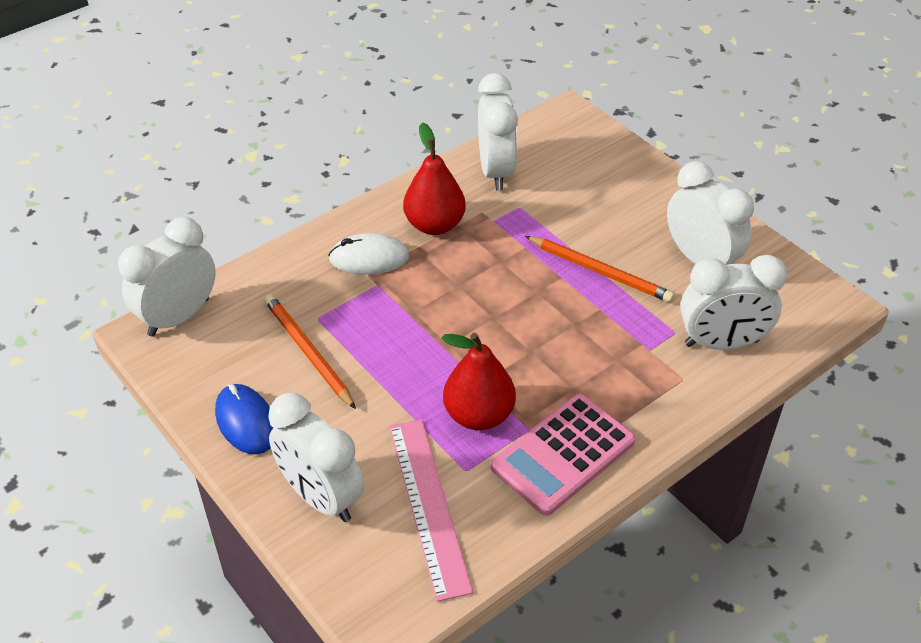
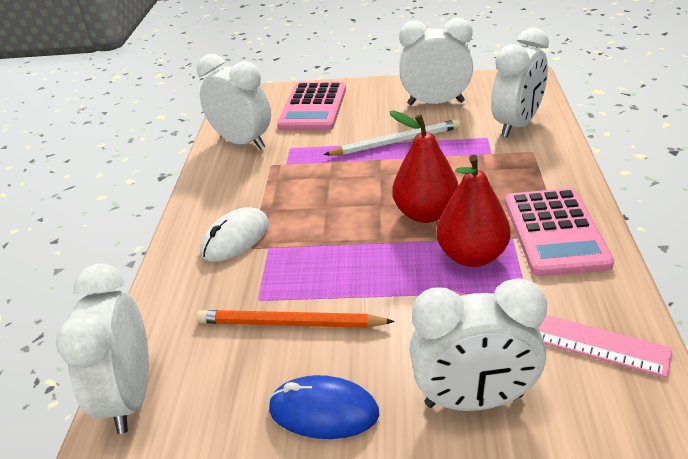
camera: 45 degrees left, 10 degrees down
red pear [403,122,466,235] -> red pear moved to [390,111,459,223]
orange pencil [525,236,675,302] -> white pencil [323,119,460,155]
none -> pink calculator [277,82,346,130]

